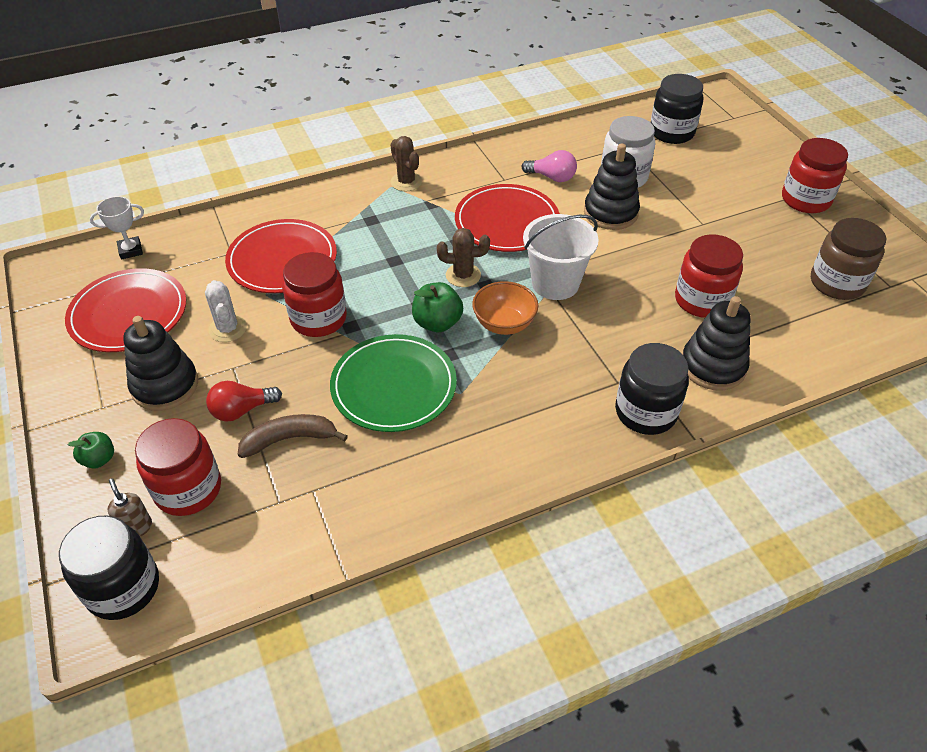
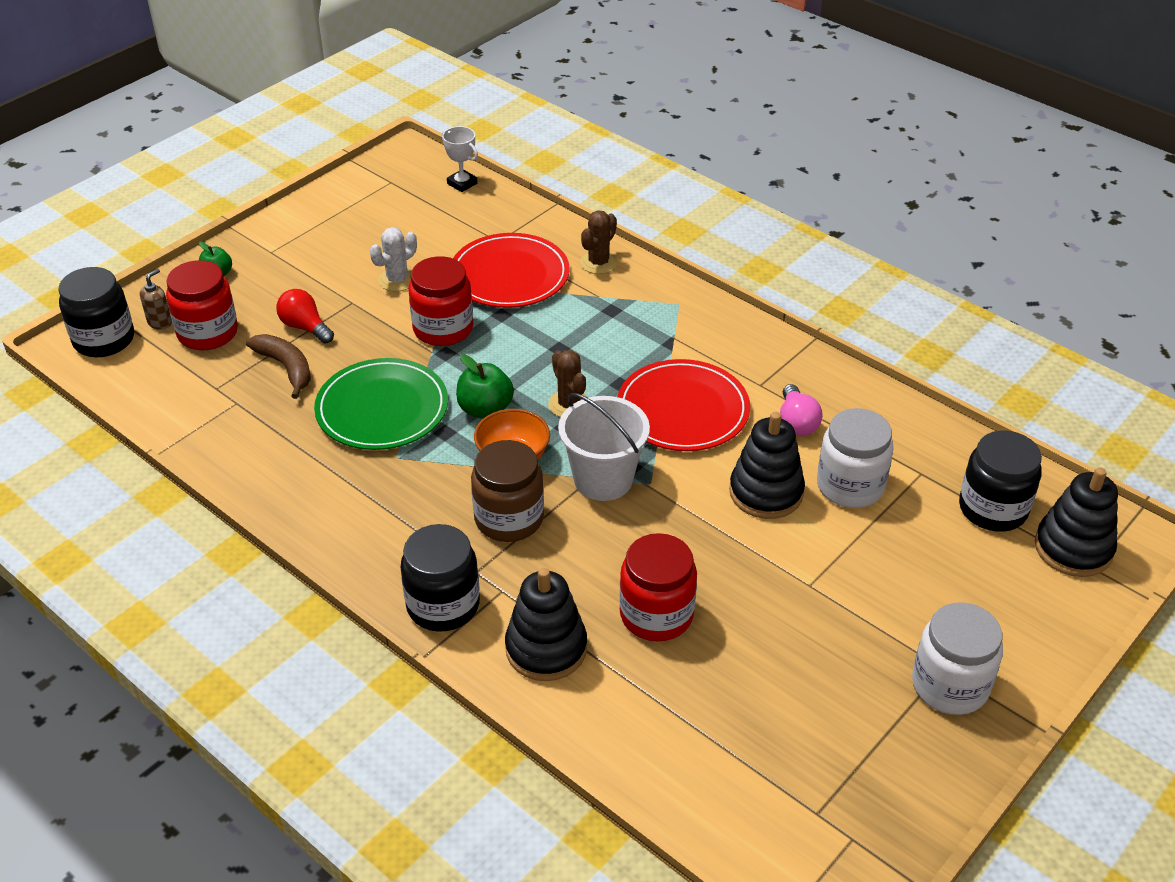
camera: 65 degrees right, 5 degrees down
red plate [65,268,186,352] -> none
black stacking toy [123,316,198,411] -> black stacking toy moved to [1035,467,1118,577]
brown cactus [390,136,422,191] -> brown cactus moved to [580,210,618,274]
red jar [782,138,848,213] -> white jar [912,602,1003,715]
brown jar [811,218,886,300] -> brown jar moved to [471,440,544,542]

